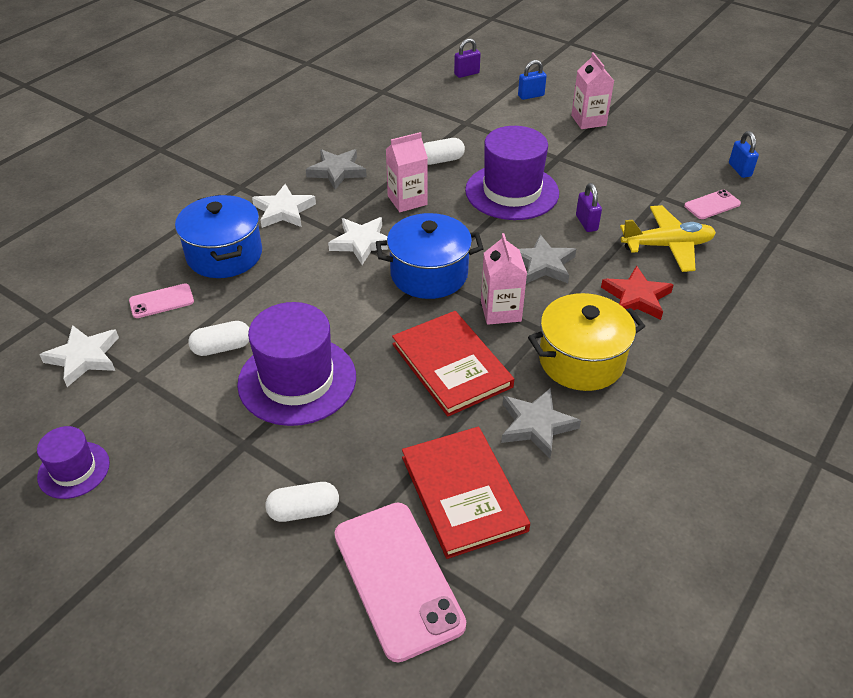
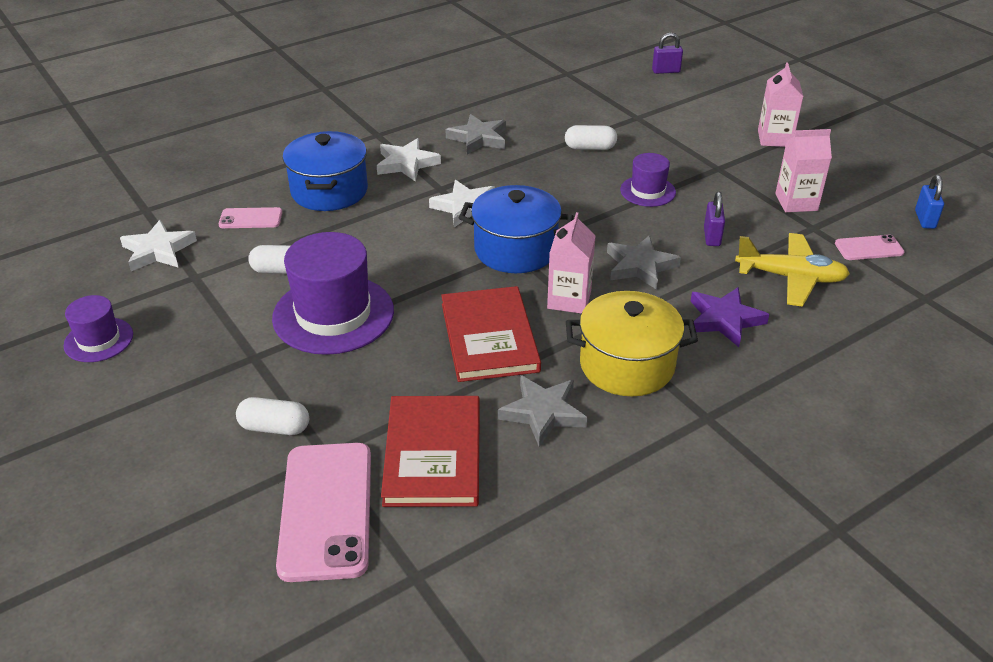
camera: 20 degrees right, 5 degrees down
pink carton [386,132,428,212] -> pink carton moved to [775,129,832,212]
purple hat [465,126,559,220] -> purple hat [620,153,676,207], size x0.54
blue padlock [518,60,547,100] -> none
red star [601,266,674,320] -> purple star [690,287,770,347]

